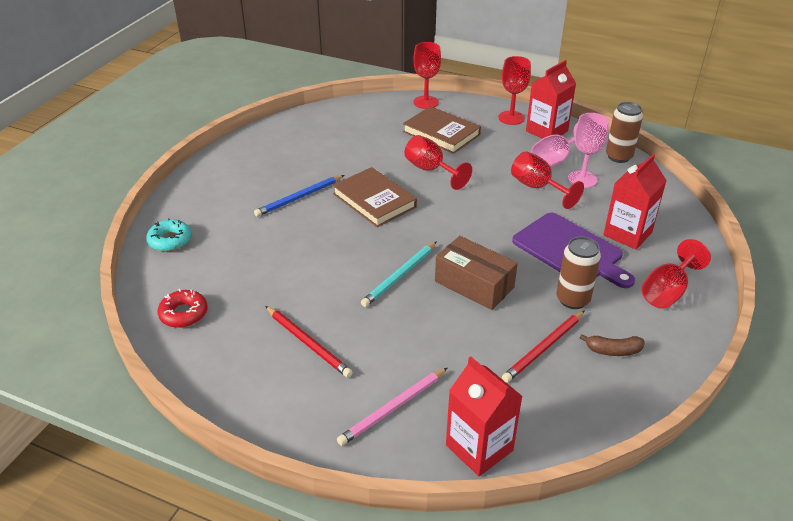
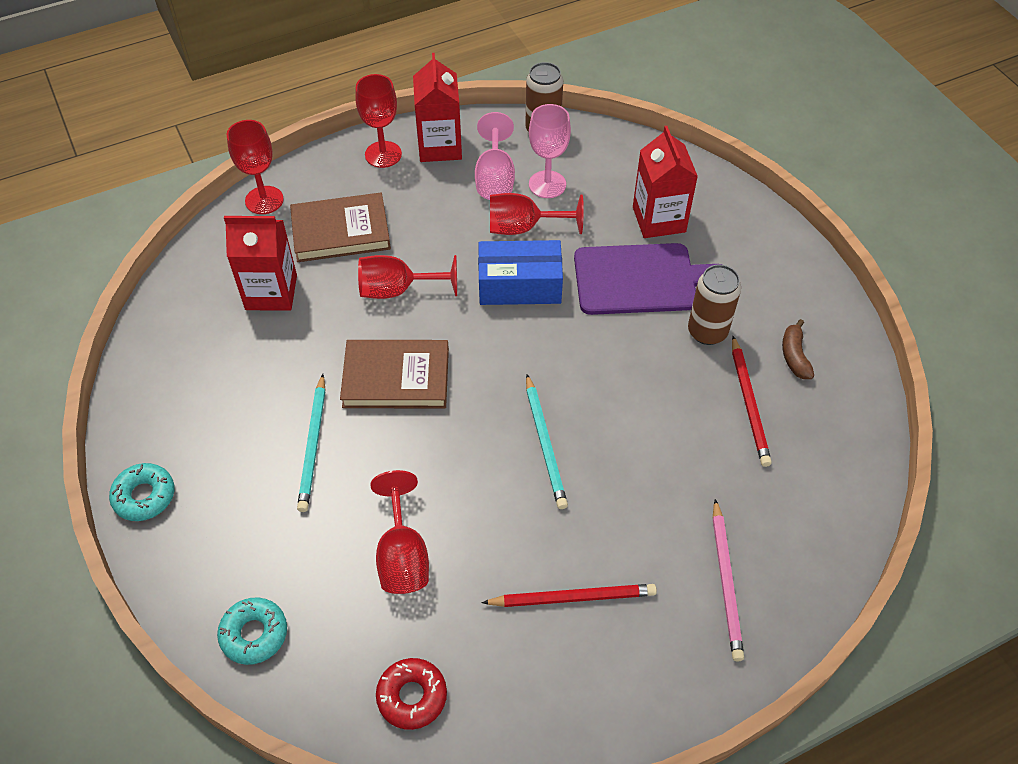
camera: 50 degrees left, 15 degrees up
blue pencil [254,175,344,217] -> turquoise pencil [297,374,325,512]
brown box [435,236,518,310] -> none
red carton [446,356,523,476] -> red carton moved to [224,216,297,311]
brown banana [580,334,644,356] -> brown banana turned 135 degrees clockwise [782,319,814,379]
red goblet [642,239,711,309] -> red goblet moved to [370,470,429,594]
none -> turquoise donut [109,463,174,521]
none -> blue box [478,240,563,305]

